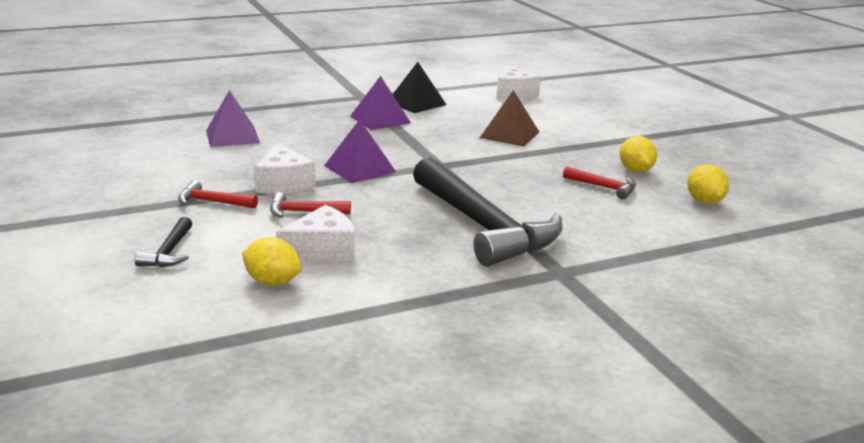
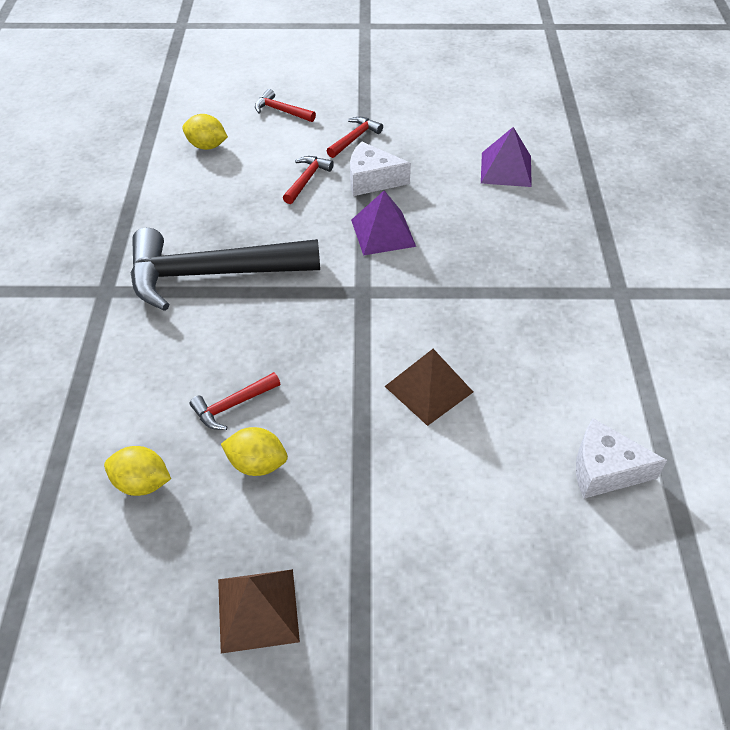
camera: 115 degrees right, 25 degrees up
black hammer [135,217,192,267] -> red hammer [255,89,316,122]
yellow lemon [242,237,301,286] -> yellow lemon turned 60 degrees clockwise [182,114,228,150]
white cheese [276,205,355,261] -> none
purple pyramid [350,76,411,130] -> none
black pyramid [393,62,447,113] -> none
none -> brown pyramid [218,569,300,653]

